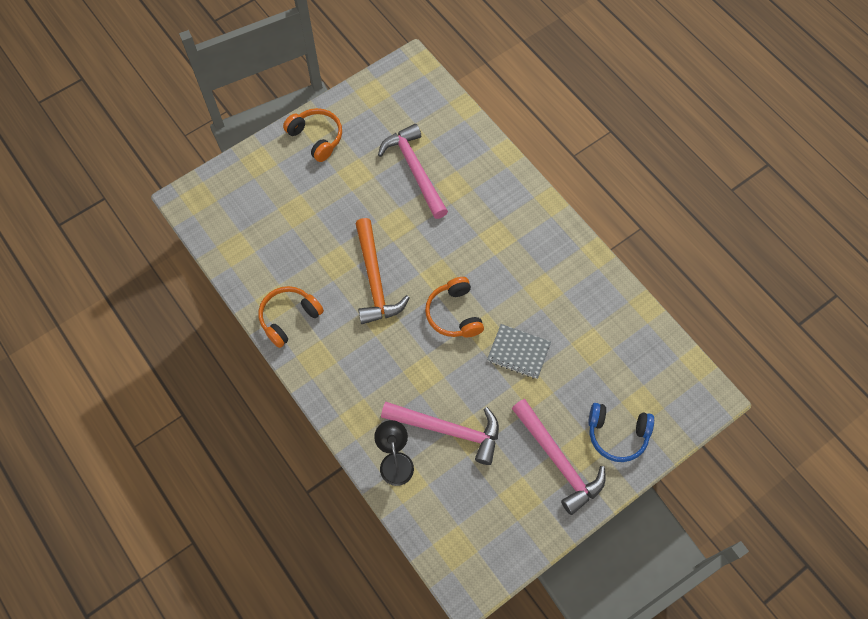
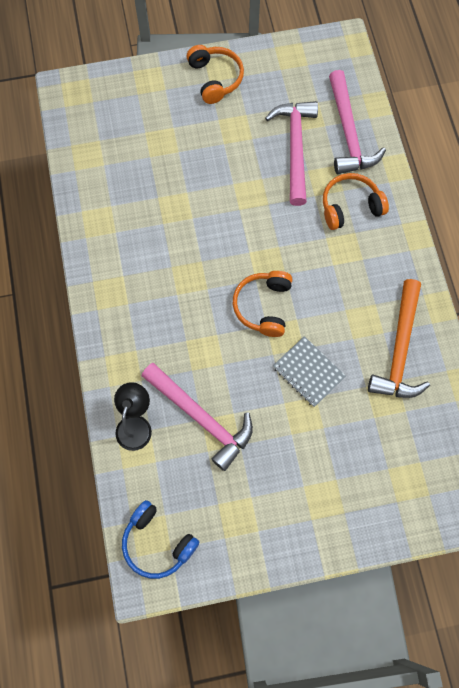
camera: 25 degrees right, 5 degrees up
orange headphones [258,286,324,348] -> orange headphones moved to [323,173,389,230]
orange hammer [356,218,410,324] -> orange hammer moved to [368,279,430,398]
pink hammer [512,399,606,515] -> pink hammer moved to [329,70,386,174]
blue headphones [588,403,654,462] -> blue headphones moved to [122,500,199,579]

